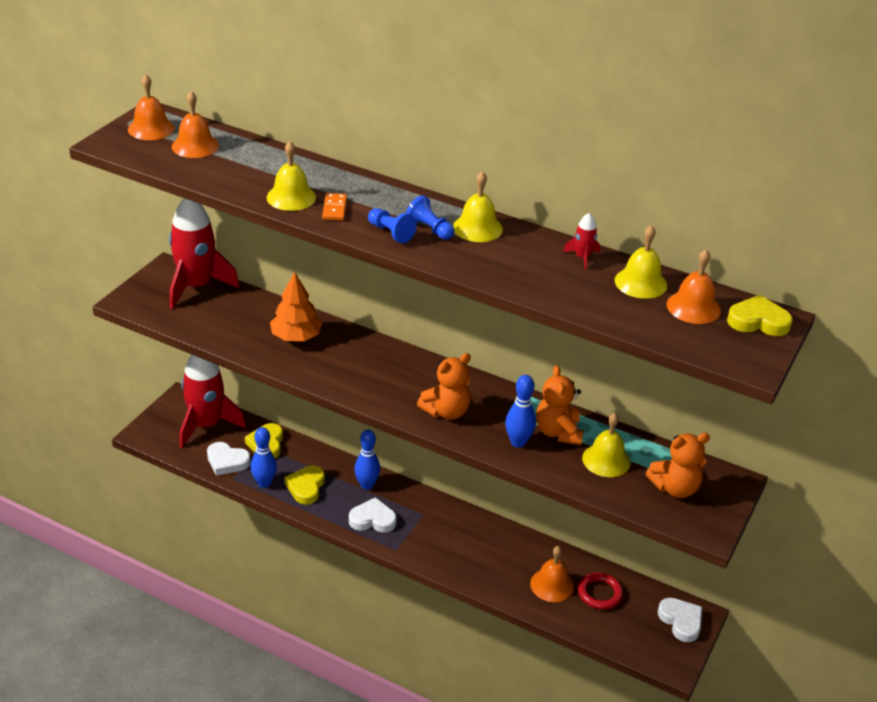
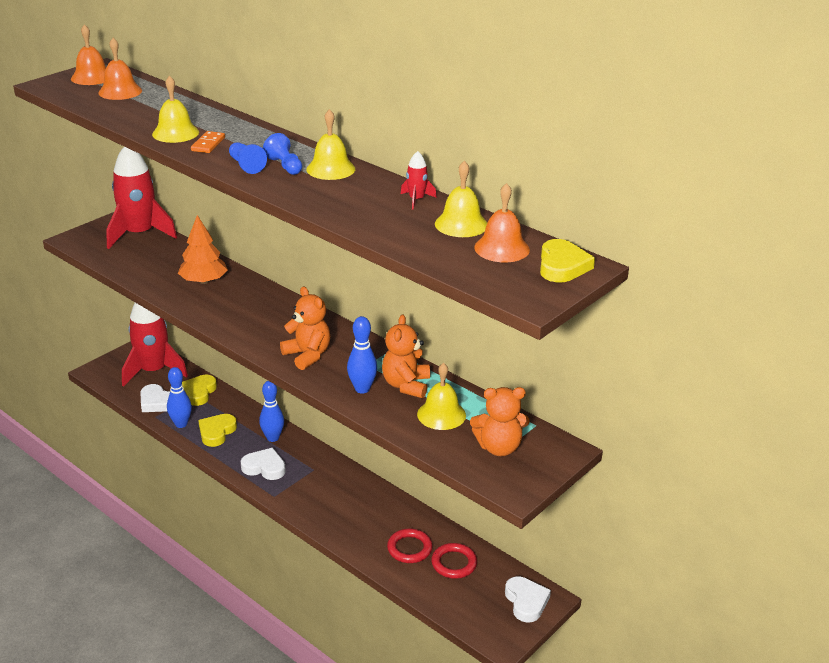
camera: 15 degrees right, 5 degrees down
orange teddy bear [417,353,471,420] -> orange teddy bear turned 105 degrees counterclockwise [280,287,330,370]
orange bell [530,546,574,602] -> red ring [387,529,432,563]
yellow heart [727,295,793,336] -> yellow heart turned 75 degrees clockwise [540,239,595,283]

